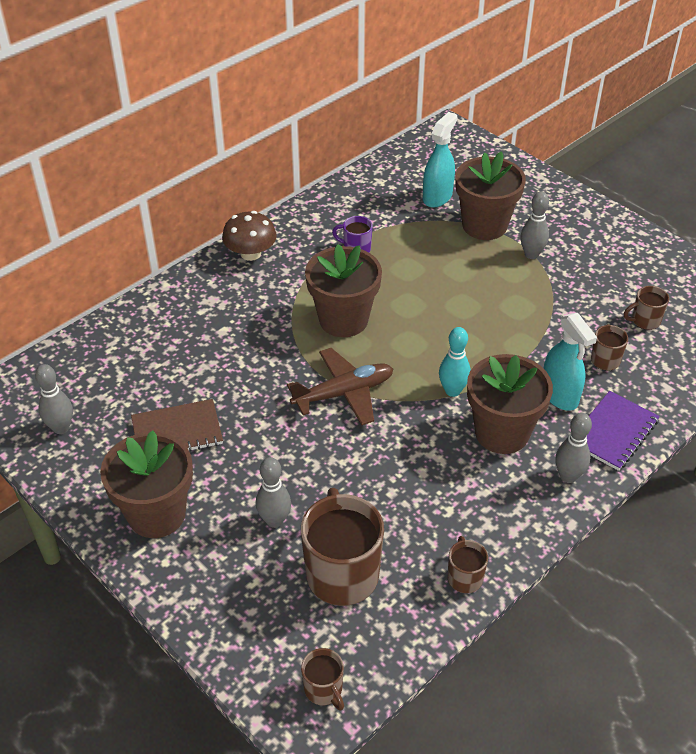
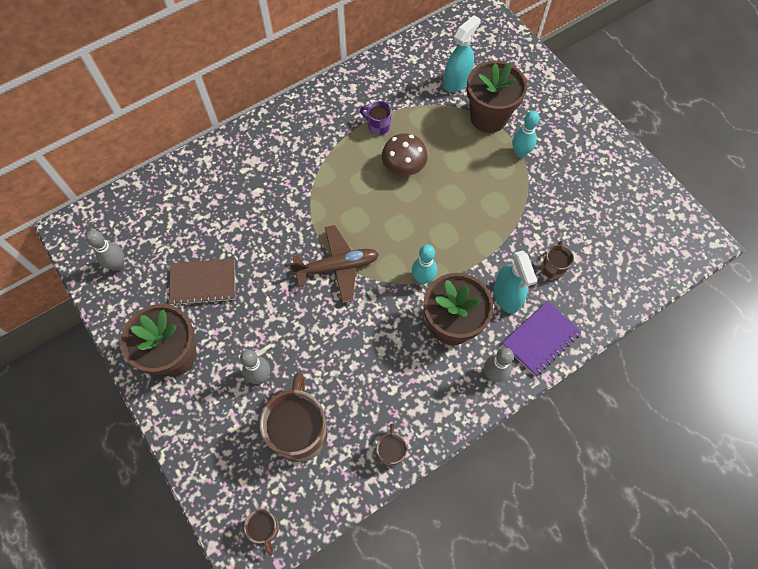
camera: 10 degrees right, 20 degrees up
brown mushroom [222,211,277,261] -> brown mushroom moved to [382,133,428,176]
brown flower pot [305,244,382,337] -> none
grey bowling pin [520,192,549,259] -> turquoise bowling pin [512,111,540,158]
brown mug [624,286,669,330] -> none

